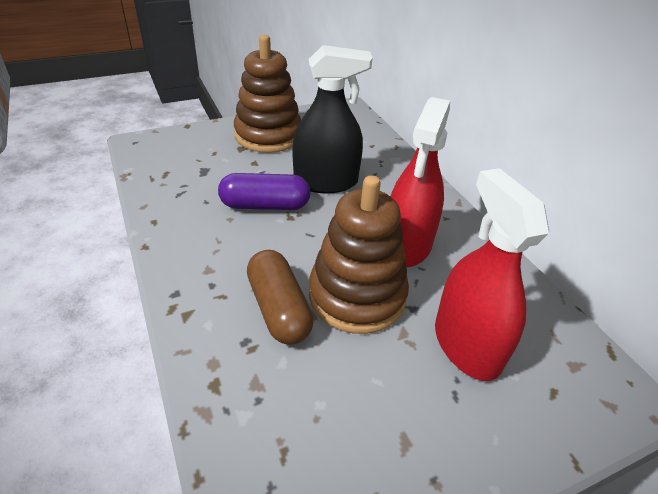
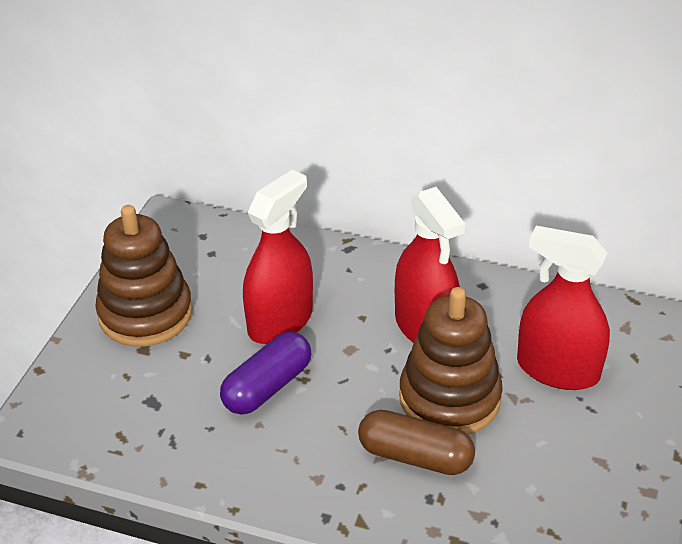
camera: 45 degrees left, 0 degrees up
black spray bottle [292,45,373,193] -> red spray bottle [243,170,313,344]

